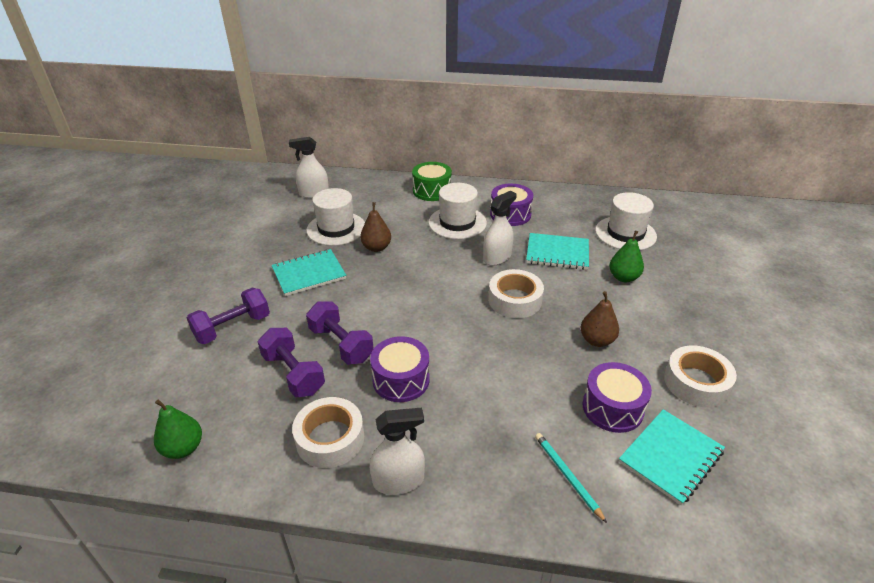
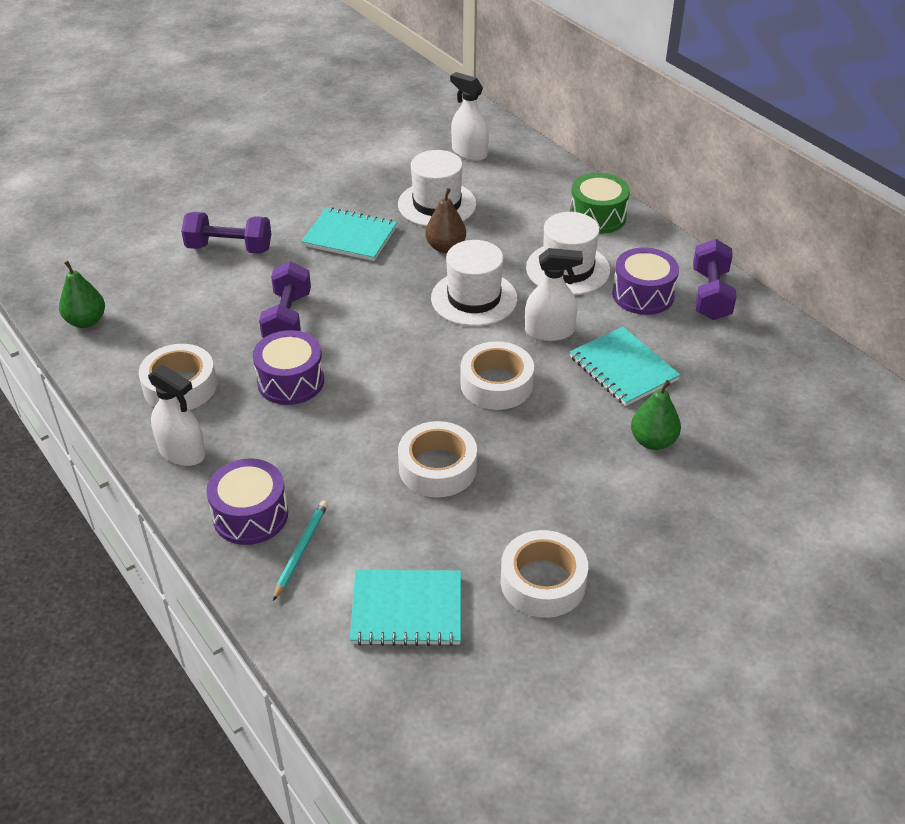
camera: 45 degrees right, 5 degrees up
purple dumbbell [258,328,325,397] -> purple dumbbell moved to [693,239,737,320]
brown pear [580,291,619,347] -> none
purple drum [583,362,652,433] -> purple drum moved to [206,458,288,545]
white hat [595,192,657,250] -> white hat moved to [431,240,517,326]
none -> white tape [398,421,477,497]

